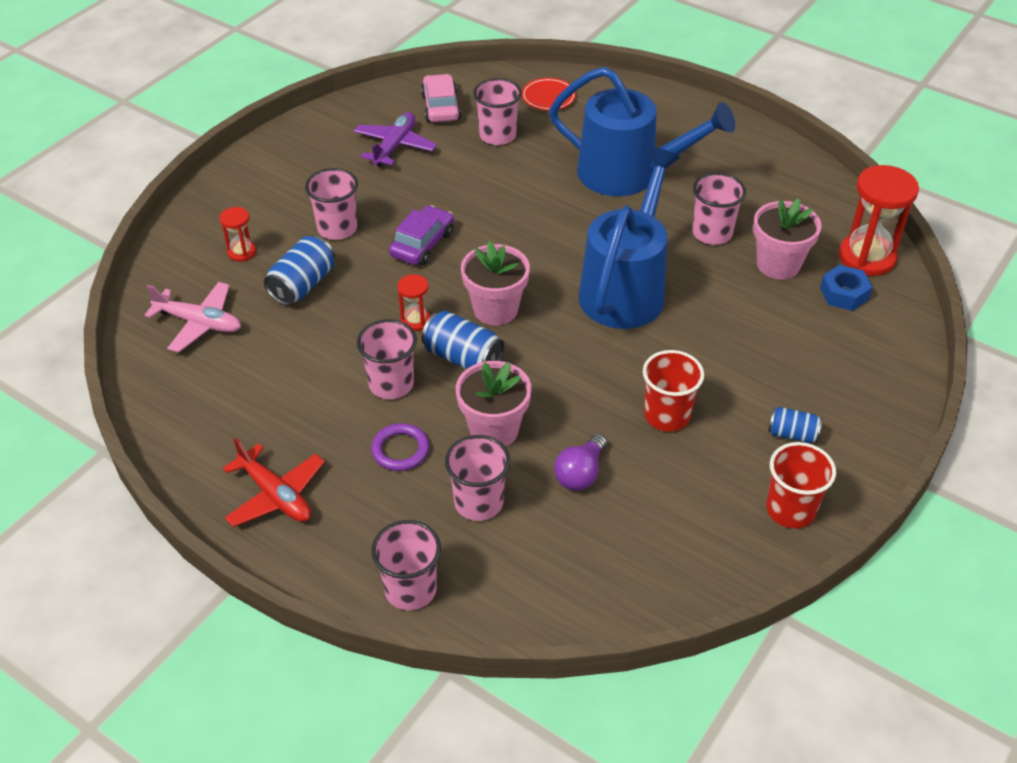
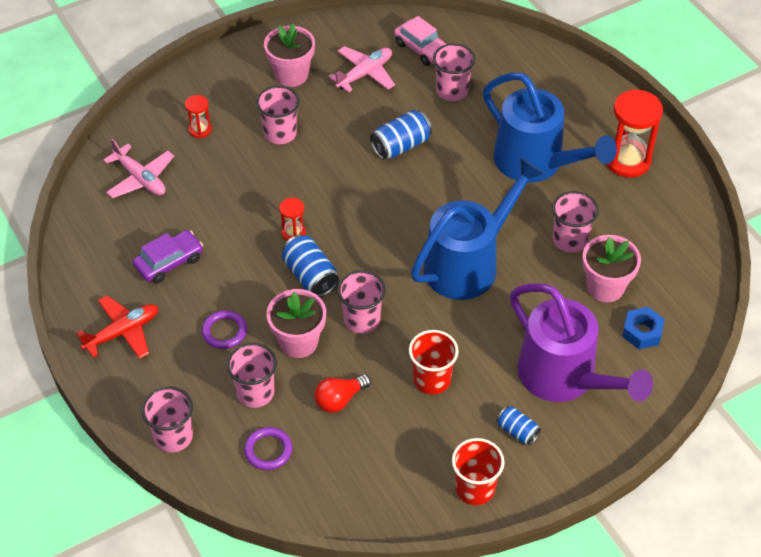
camera: 25 degrees right, 5 degrees up
red plane [223,438,325,527] -> red plane turned 105 degrees counterclockwise [76,296,158,359]
blue can [264,236,335,305] -> blue can moved to [370,110,432,160]
purple plane [354,112,437,167] -> pink plane [329,46,395,92]
pink cup [357,319,417,399] -> pink cup moved to [337,270,386,334]
purple car [389,205,454,265] -> purple car moved to [133,230,203,284]
pink car [421,74,461,122] -> pink car turned 120 degrees clockwise [394,16,447,66]
pink flower pot [461,241,530,325] -> pink flower pot moved to [264,24,315,87]
red plate [521,78,577,110] -> none
purple light bulb [554,434,607,491] -> red light bulb [314,374,371,413]
red hourglass [839,165,919,276] -> red hourglass moved to [606,89,663,178]
none -> purple ring [244,427,292,470]
none -> purple watering can [510,284,653,402]

